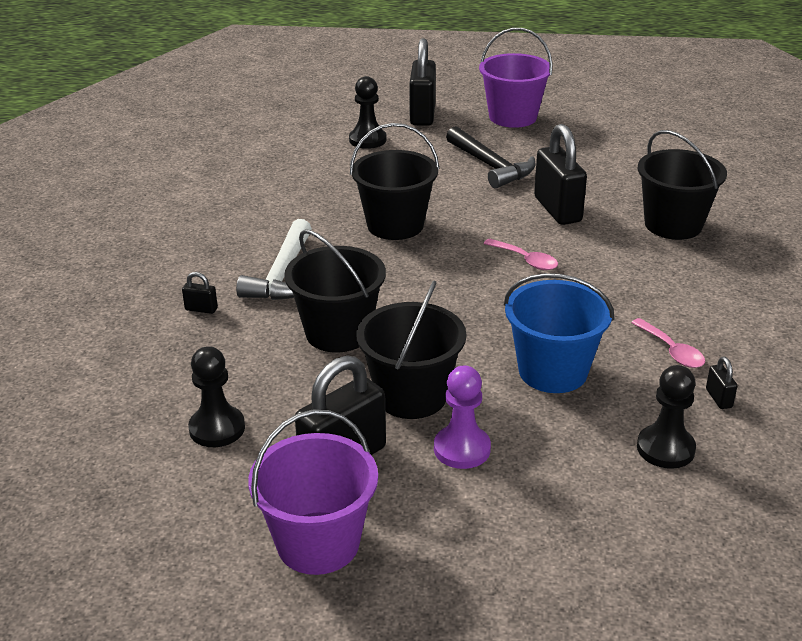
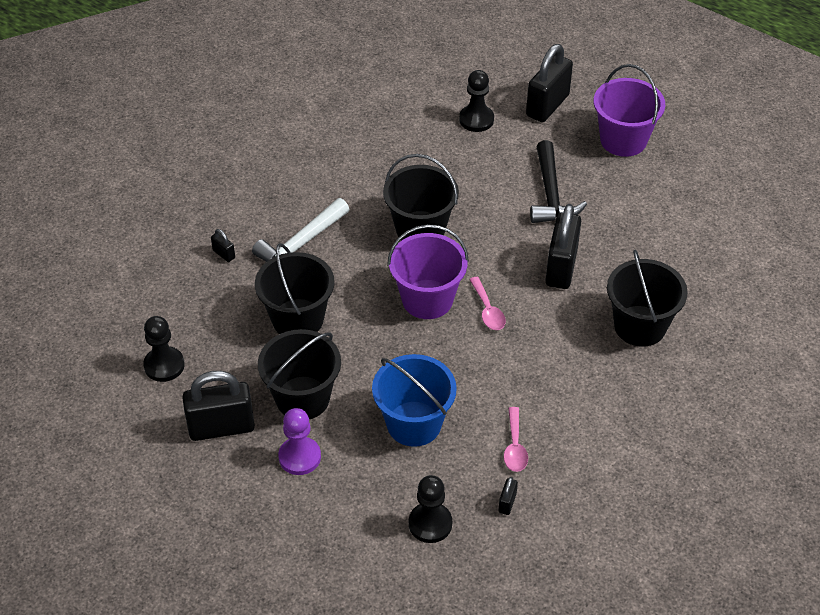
camera: 30 degrees right, 15 degrees up
purple bucket [248,409,378,575] -> purple bucket moved to [387,224,469,319]

